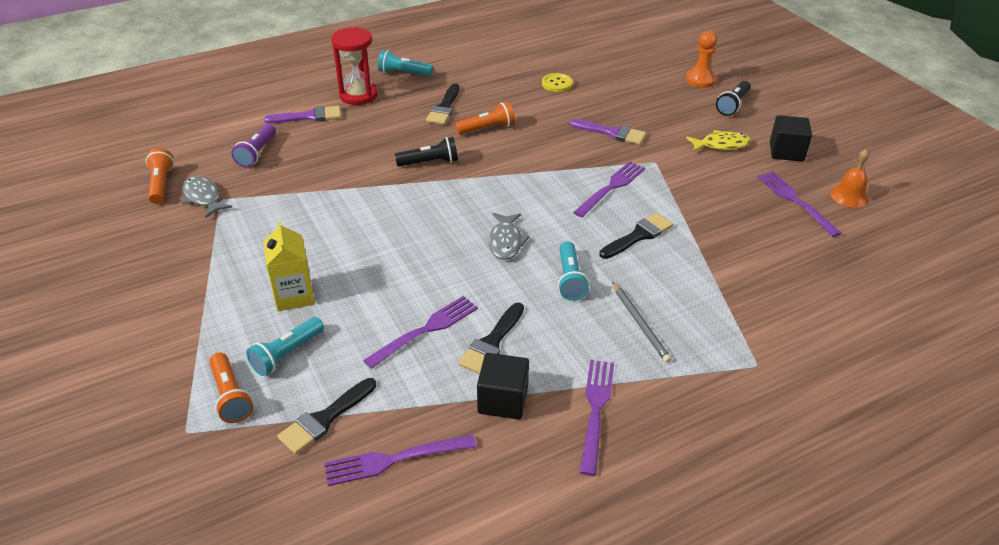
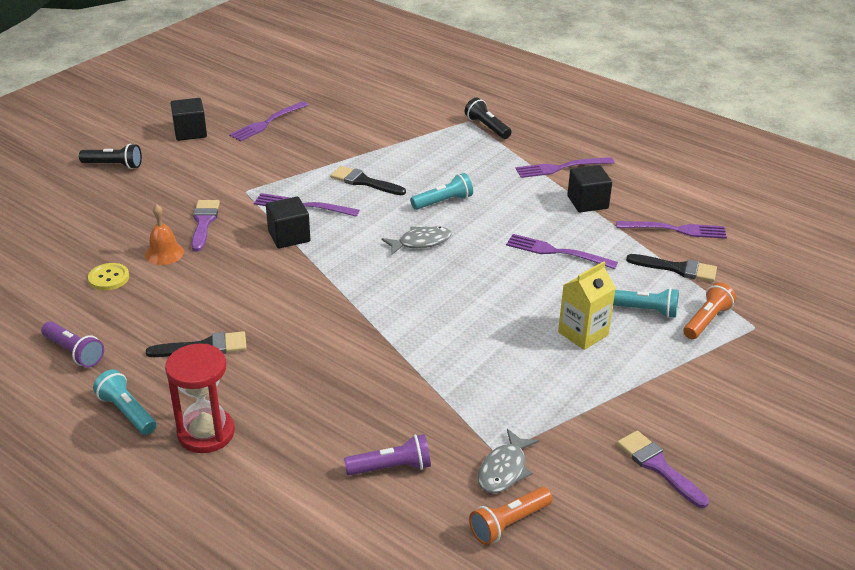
camera: 115 degrees left, 5 degrees down
purple brush [264,106,341,123] -> purple brush moved to [617,430,709,508]
purple fork [324,434,476,486] -> purple fork turned 45 degrees counterclockwise [616,221,727,239]
turquoise flashlight [378,50,433,76] -> turquoise flashlight turned 150 degrees clockwise [93,369,157,435]
black flashlight [395,137,458,167] -> black flashlight moved to [465,98,512,139]
orange flashlight [455,102,515,135] -> none
black brush [459,303,524,374] -> none
grey pencil [613,282,672,363] -> none
orange pawn [686,31,718,88] -> none
yellow fish [686,130,751,152] -> none
orange bell [830,149,869,208] -> orange bell moved to [145,204,184,265]
none -> purple flashlight [41,321,104,368]
none -> black cube [266,197,310,248]

